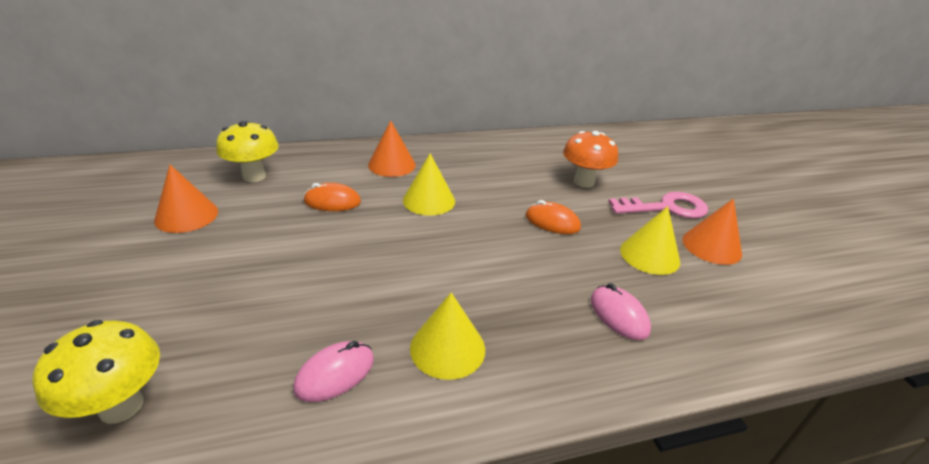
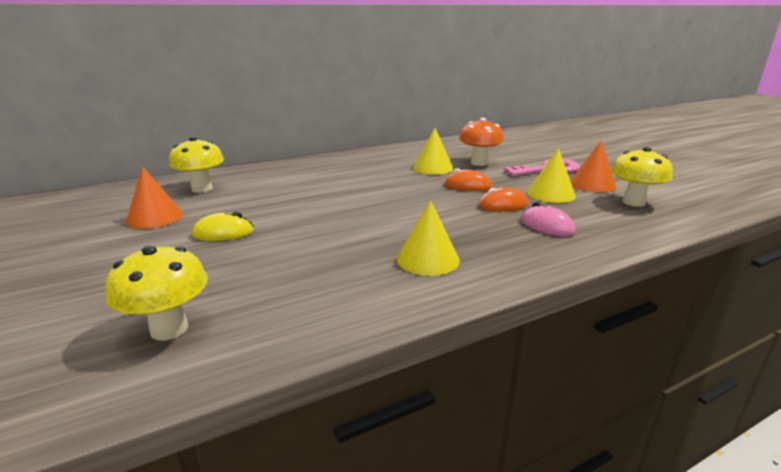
camera: 10 degrees left, 10 degrees down
pink mouse [293,341,374,402] -> none
orange mouse [303,183,361,211] -> orange mouse moved to [478,187,528,212]
orange cone [368,120,416,177] -> none
yellow cone [403,153,455,216] -> yellow cone moved to [413,128,453,175]
none -> yellow mouse [192,212,254,241]
none -> yellow mushroom [611,147,673,207]

